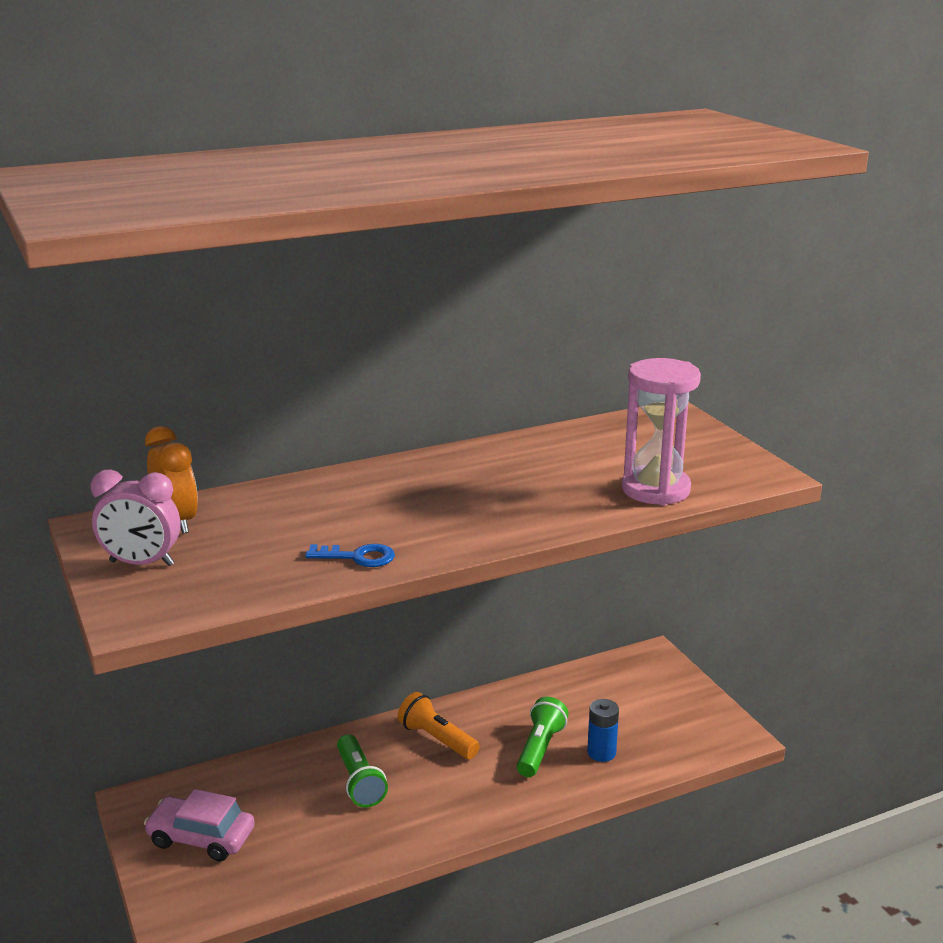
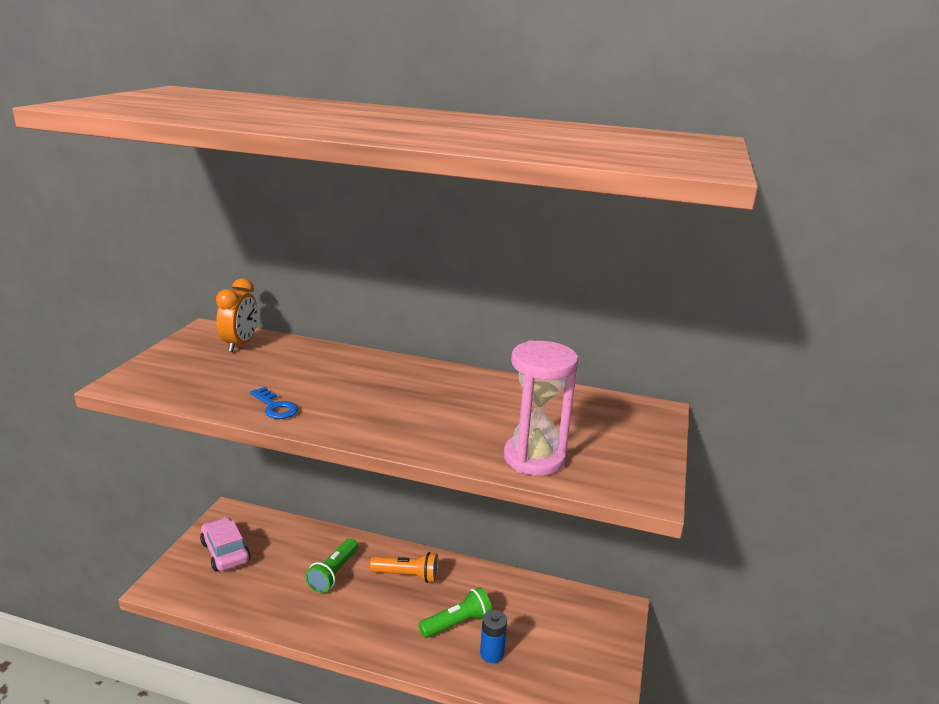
camera: 40 degrees right, 0 degrees up
pink clock [91,469,180,566] -> none
orange flashlight [398,692,480,759] -> orange flashlight turned 105 degrees clockwise [370,552,439,583]

